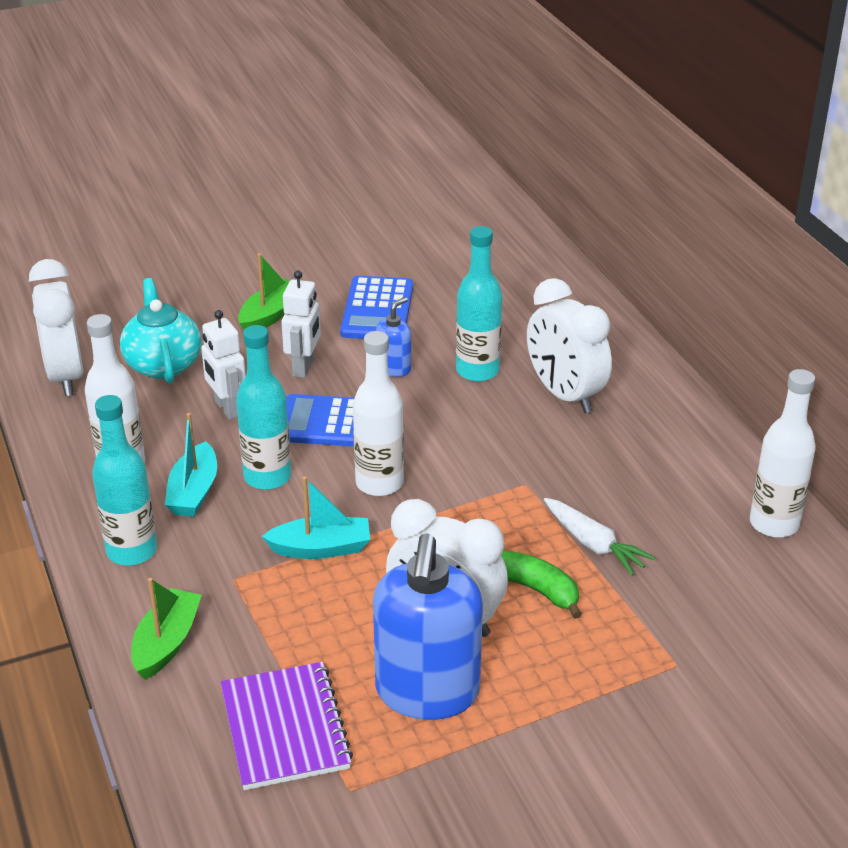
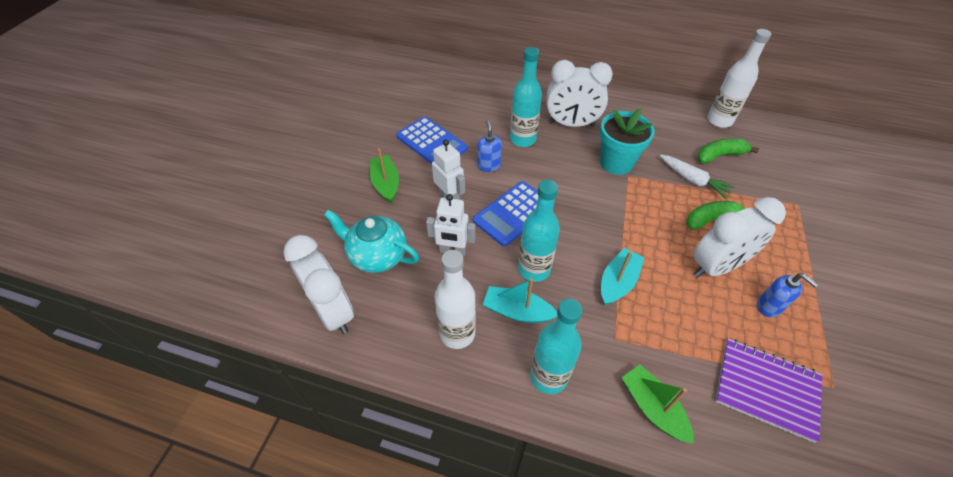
camera: 50 degrees left, 15 degrees up
white clock [29,259,84,396] -> white clock turned 150 degrees counterclockwise [284,235,354,334]
turquoise boat [165,413,217,517] -> turquoise boat turned 150 degrees clockwise [483,278,557,323]
white bottle [353,331,404,496] -> none
blue soap dispenser [373,533,483,720] -> blue soap dispenser [757,274,818,317], size x0.46
white carrot [544,498,656,576] -> white carrot turned 45 degrees clockwise [660,155,735,199]
none -> turquoise flower pot [600,109,654,175]
none -> green banana [697,139,759,164]

